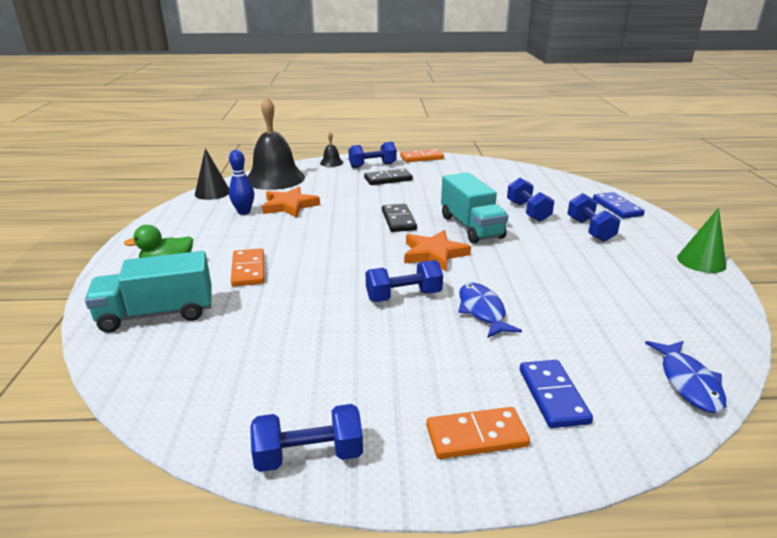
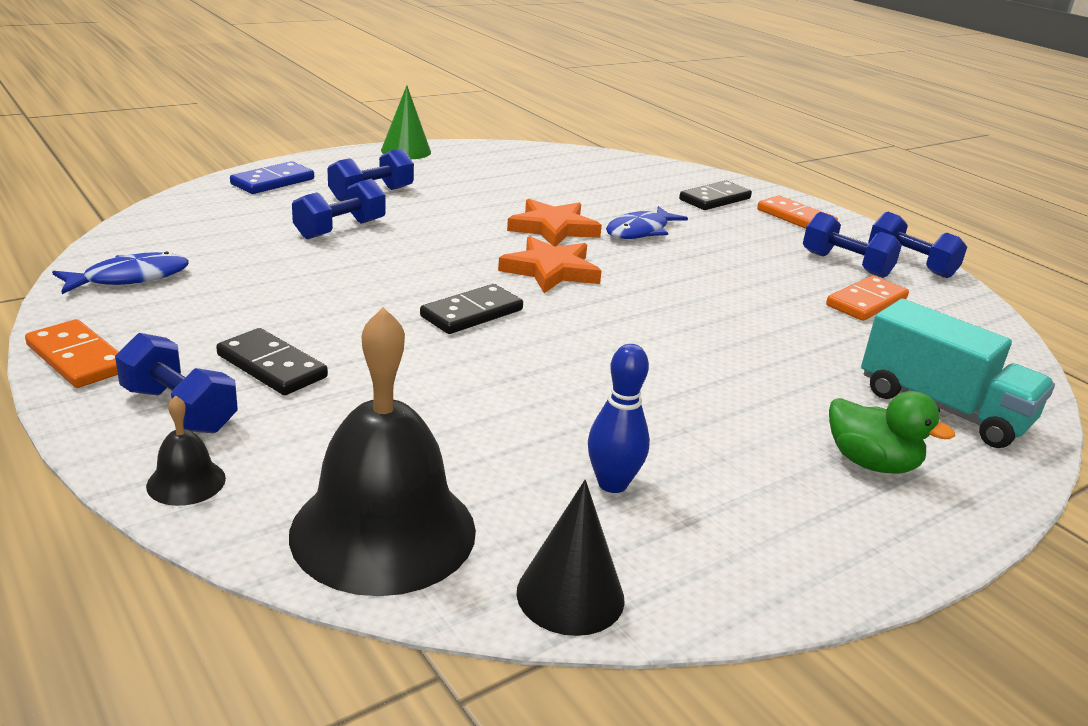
camera: 125 degrees left, 0 degrees up
orange domino [231,248,264,287] -> orange domino moved to [826,275,909,321]
orange star [262,187,320,217] -> orange star moved to [507,199,602,246]
blue dumbbell [366,260,443,302] -> blue dumbbell moved to [803,212,902,278]
turquoise truck [441,172,508,244] -> none
blue domino [520,360,593,428] -> black domino [679,181,752,210]
blue fish [645,341,726,413] -> blue fish moved to [52,252,189,294]

